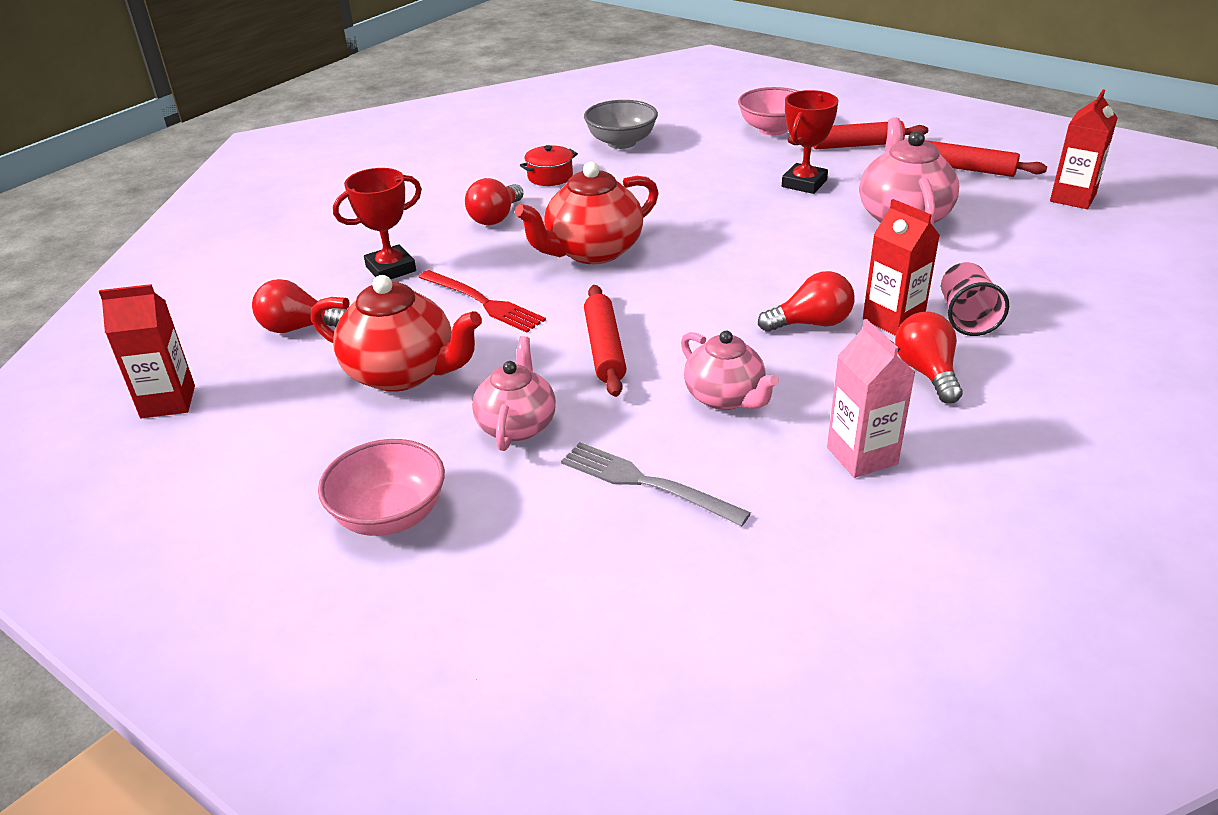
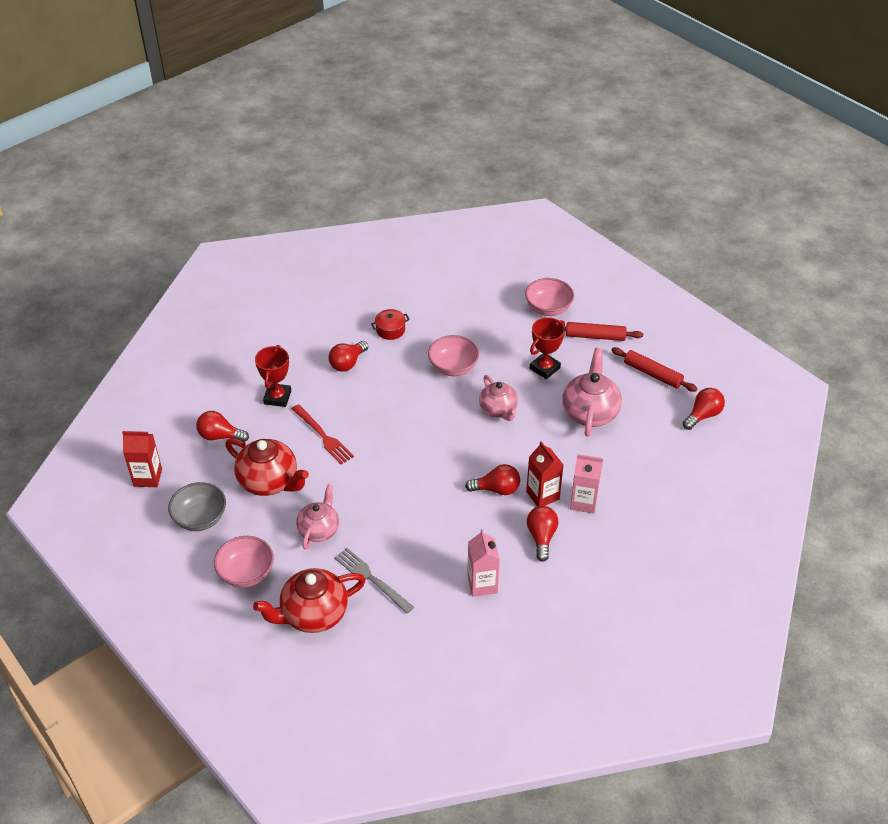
camera: 10 degrees right, 10 degrees up
red trophy [333,168,422,279] -> red trophy turned 60 degrees counterclockwise [255,345,291,407]
red teapot [515,162,659,264] -> red teapot moved to [253,568,366,633]
grey bowl [584,100,658,149] -> grey bowl moved to [168,482,226,531]
red rolling pin [584,285,627,397] -> none
pink teapot [681,331,779,410] -> pink teapot moved to [479,375,518,421]
pink cup [941,262,1009,336] -> pink carton [570,454,603,514]
red carton [1050,90,1117,209] -> red light bulb [683,388,725,430]
none -> pink bowl [428,335,479,376]

